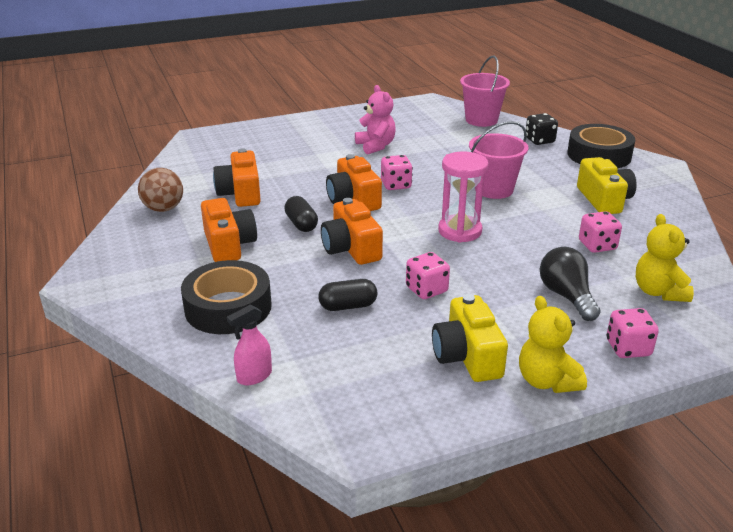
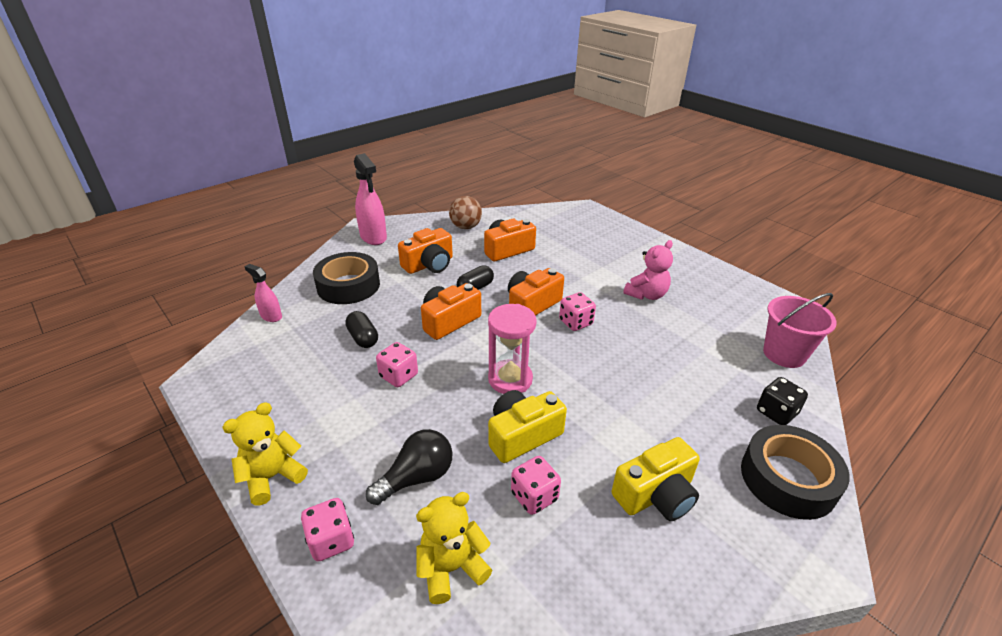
camera: 70 degrees right, 5 degrees up
yellow camera [432,294,508,382] -> yellow camera moved to [488,390,567,463]
pink bucket [469,121,529,199] -> none
none -> pink spray bottle [354,153,387,245]

